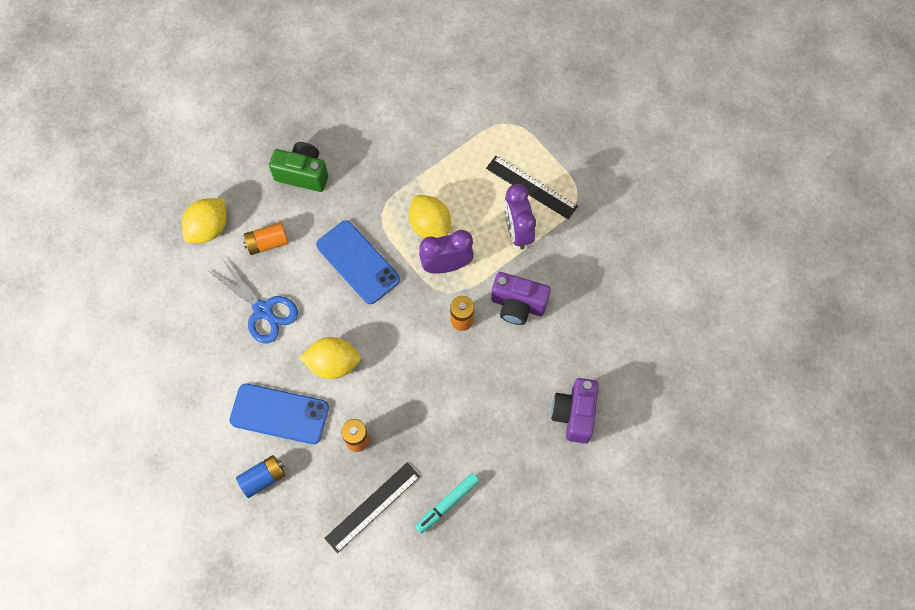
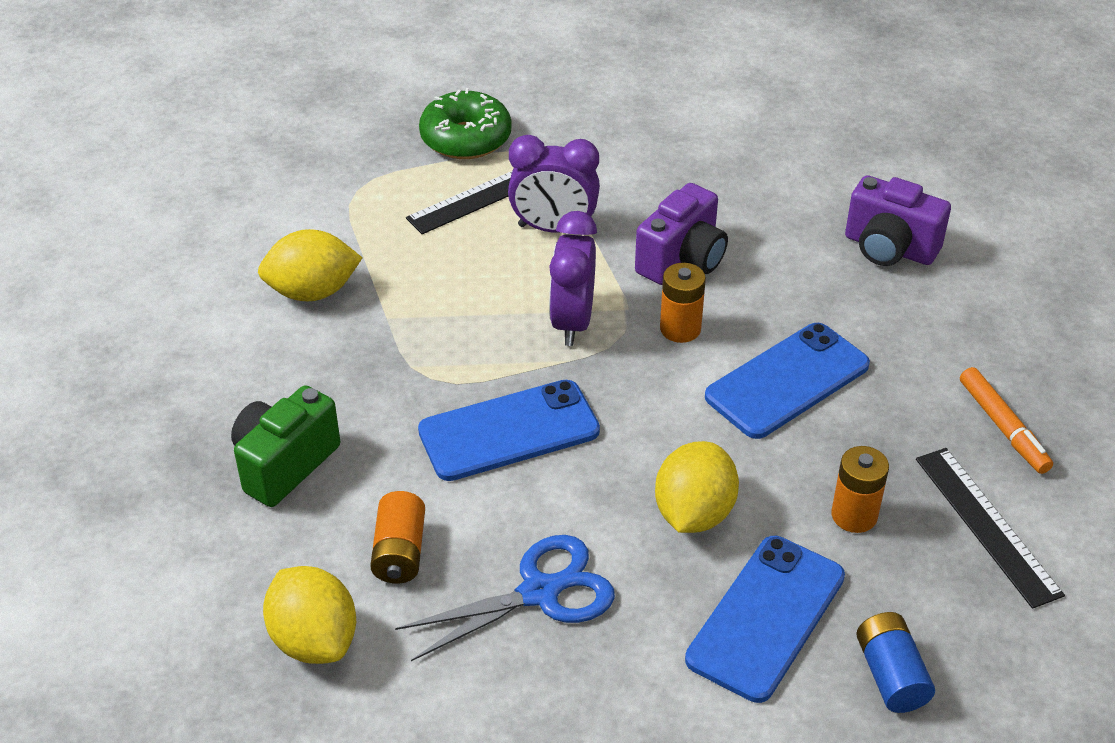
camera: 70 degrees left, 25 degrees down
yellow lemon [409,195,451,239] -> yellow lemon moved to [258,229,362,301]
turquoise marker [415,473,480,534] -> orange marker [960,367,1053,474]
none -> green donut [419,88,511,159]
none -> blue phone [705,323,870,439]

